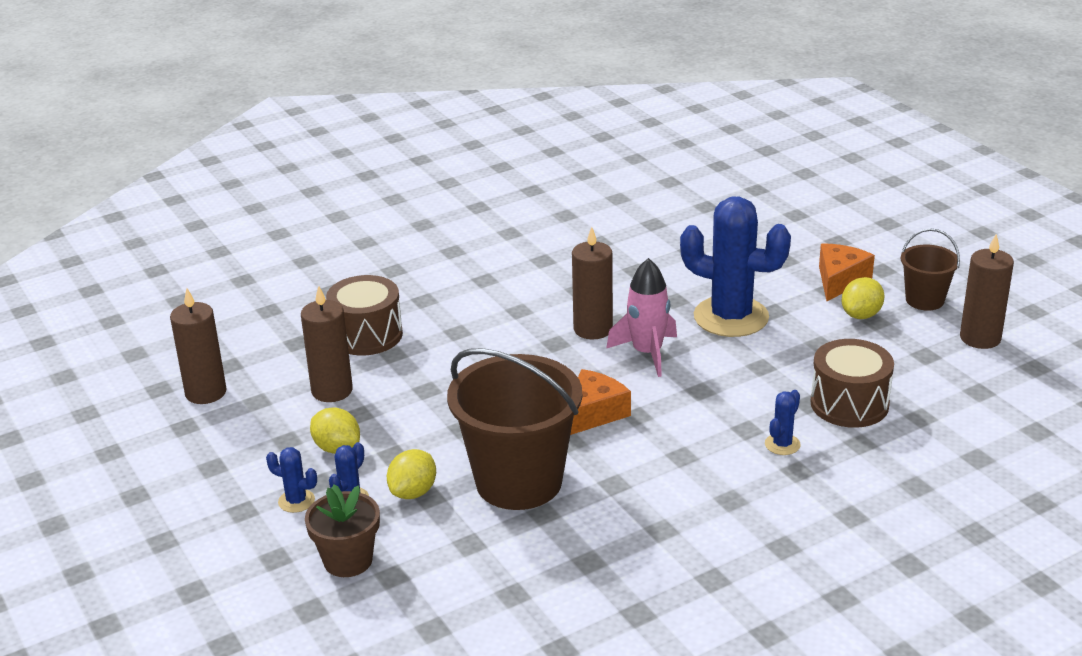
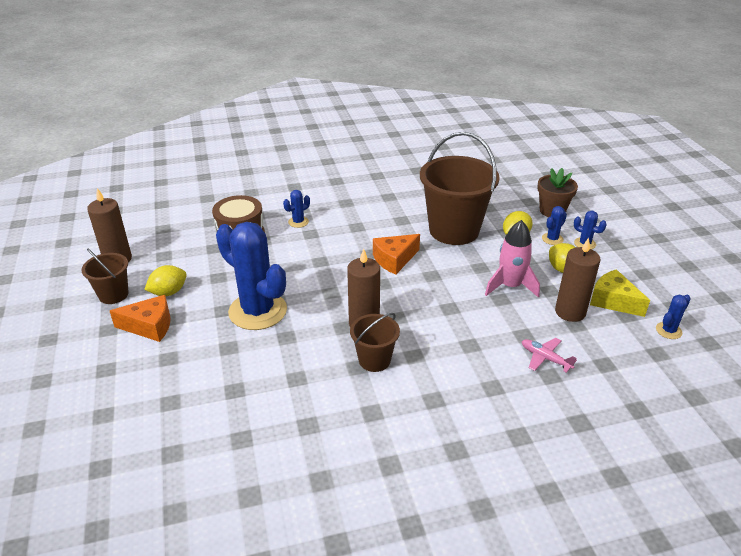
camera: 165 degrees left, 5 degrees up
brown candle [170,288,227,404] -> blue cactus [656,294,690,339]
brown drum [326,275,403,355] -> pink plane [522,338,577,373]
pink rocket [606,258,677,377] -> pink rocket moved to [485,220,540,298]
orange cheese [819,243,875,301] -> orange cheese turned 135 degrees counterclockwise [110,295,170,342]
none -> brown bucket [350,313,400,372]
none -> yellow cheese [590,269,650,317]

